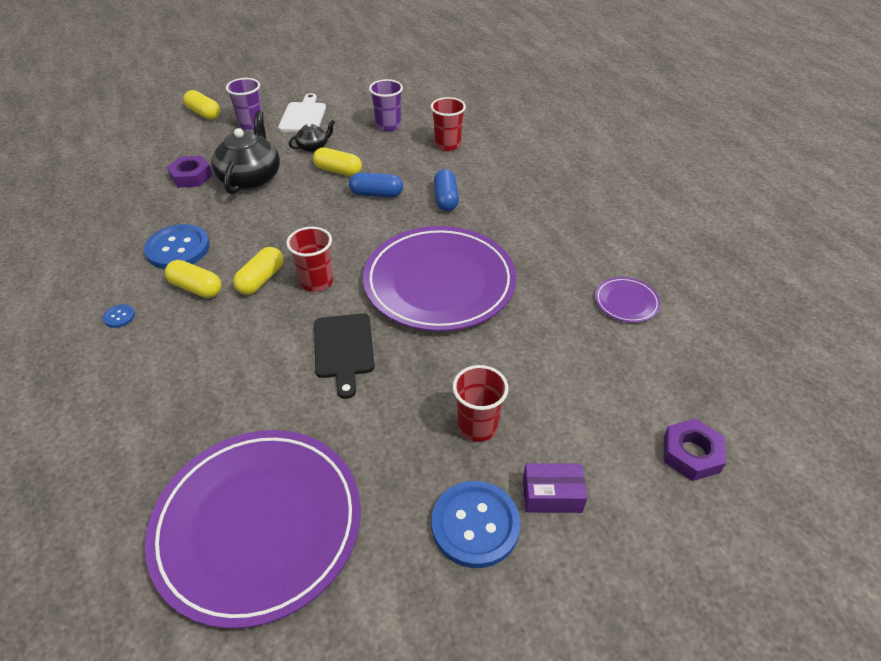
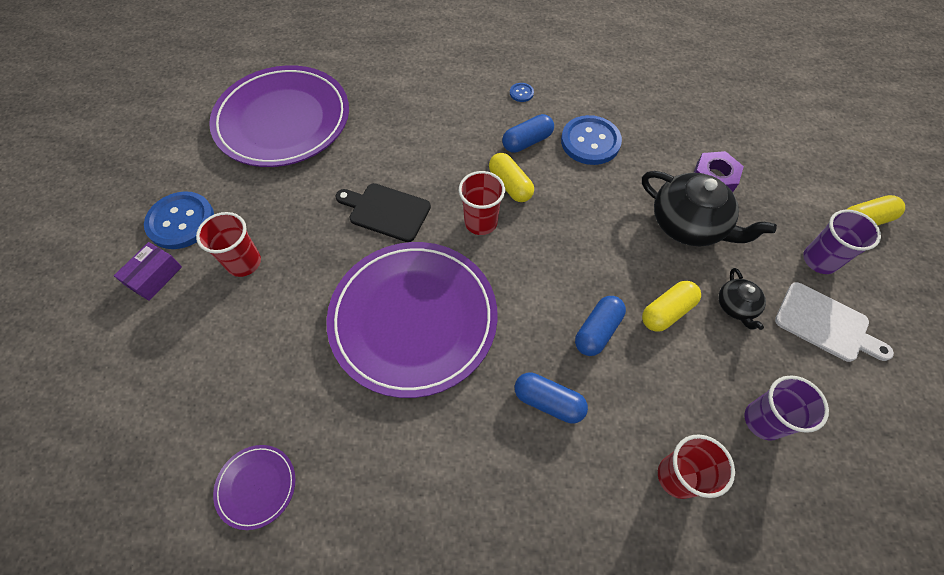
camera: 120 degrees right, 15 degrees up
yellow capsule [165,260,221,298] -> blue capsule [502,114,554,153]
purple nut [664,419,726,481] -> none

